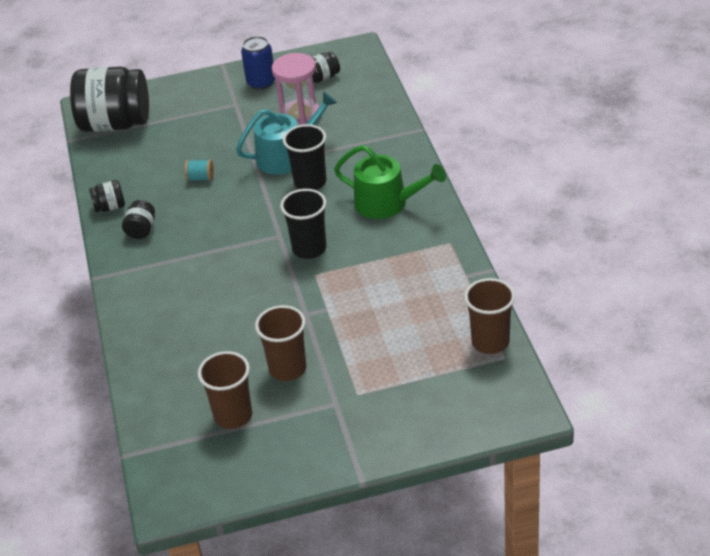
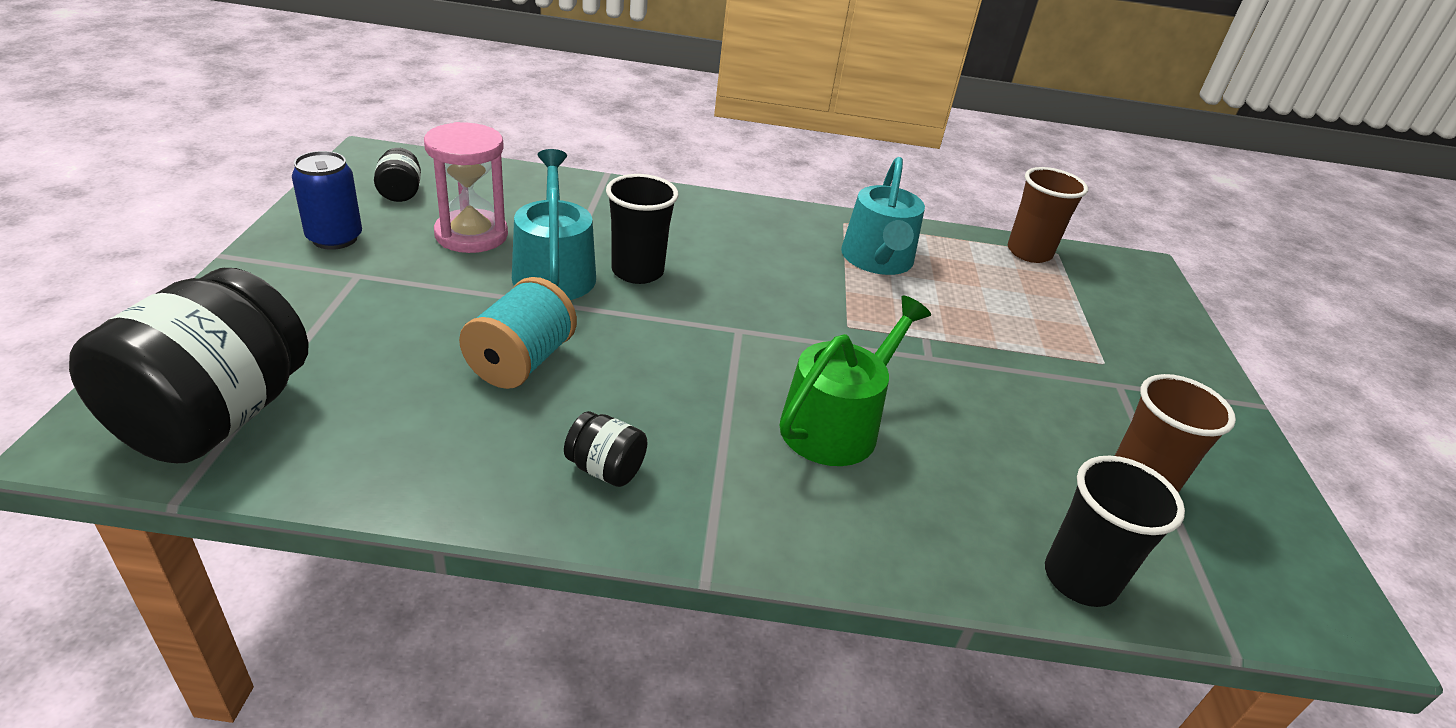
camera: 80 degrees left, 5 degrees down
black jar [89,180,125,212] -> none
turquoise spool [185,159,214,181] -> turquoise spool [459,277,577,389], size x1.89
brown cup [255,305,306,381] -> none
black cup [280,189,327,259] -> black cup moved to [1045,456,1185,607]
green watering can [334,145,446,219] -> green watering can moved to [779,296,931,466]
none -> turquoise watering can [841,157,925,275]

